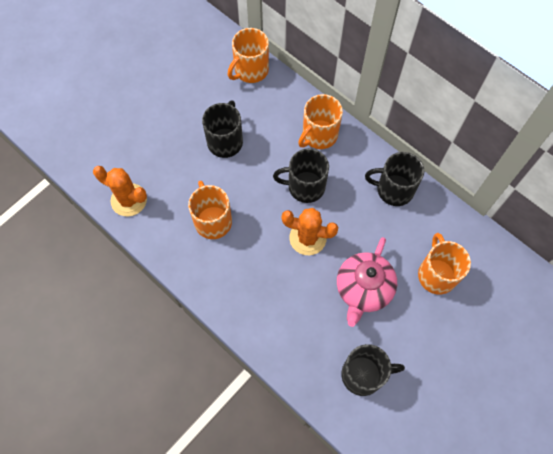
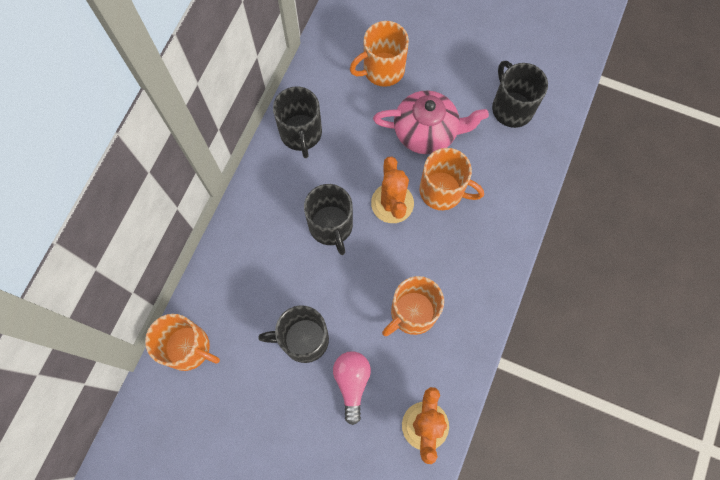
camera: 110 degrees left, 5 degrees up
orange mug [298,94,343,149] -> orange mug moved to [420,148,484,210]
none -> pink light bulb [333,351,371,425]

